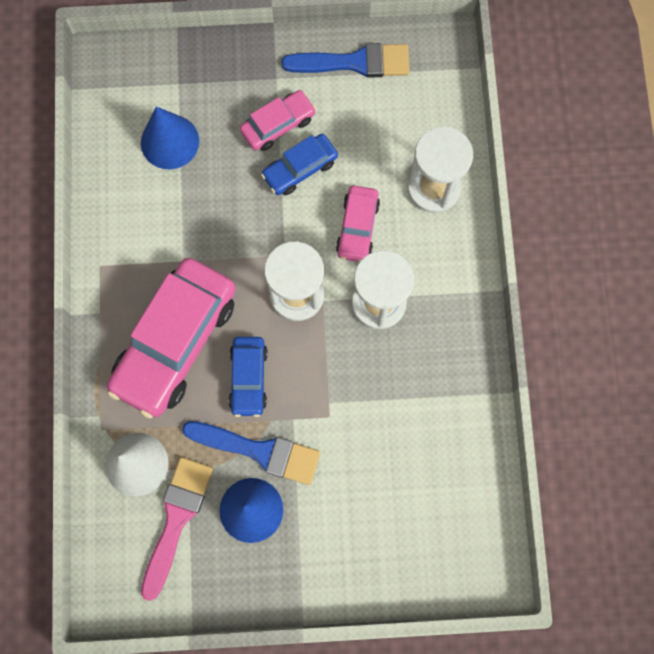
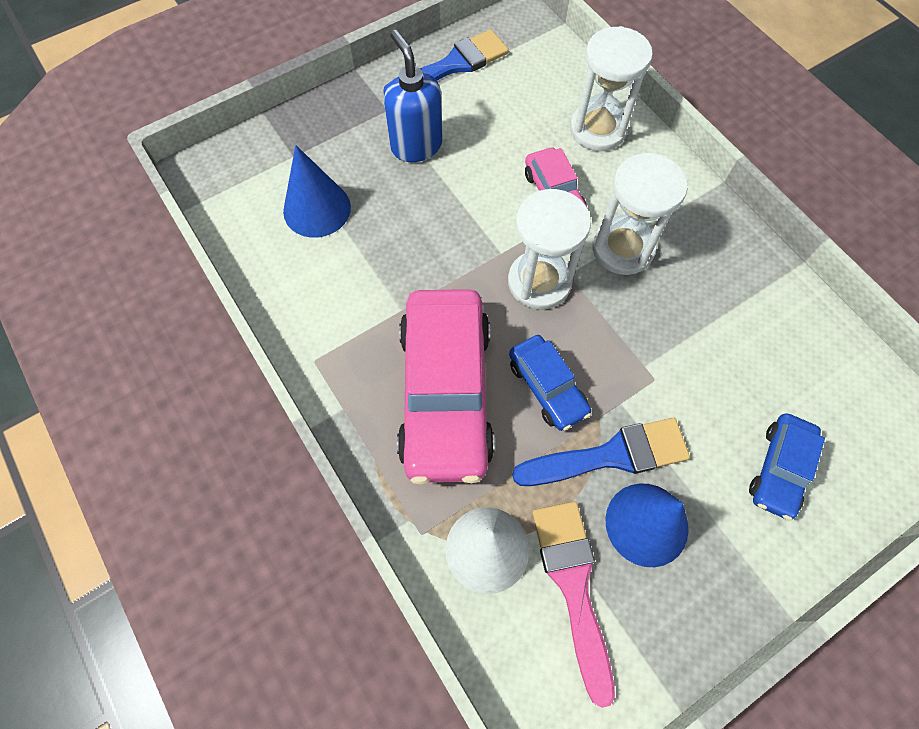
camera: 30 degrees left, 10 degrees down
pink car [240,90,316,151] -> blue soap dispenser [384,30,443,162]
blue car [261,134,338,195] -> blue car moved to [749,413,825,521]

